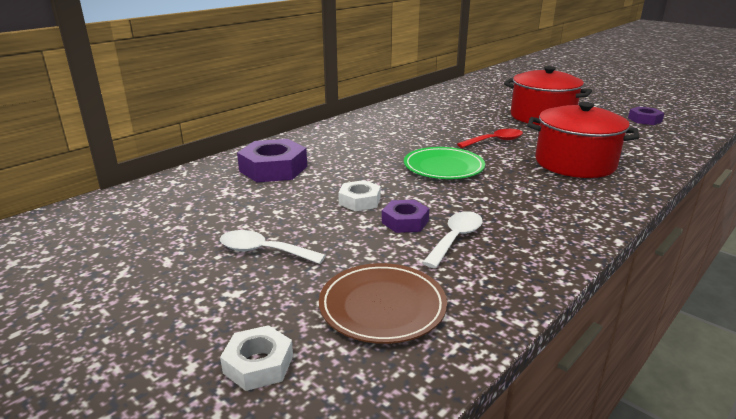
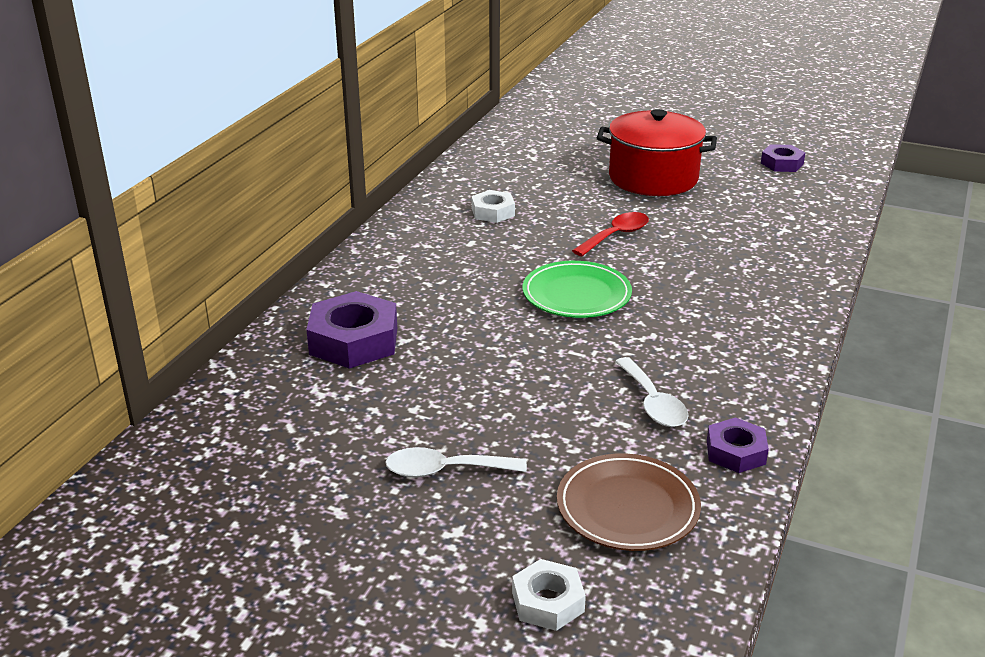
camera: 20 degrees left, 5 degrees up
white nut [338,180,381,211] -> white nut moved to [472,190,515,223]
purple nut [382,200,429,233] -> purple nut moved to [707,417,769,473]
white spoon [422,211,483,268] -> white spoon turned 150 degrees clockwise [615,357,689,427]
red pot [527,102,639,178] -> none

